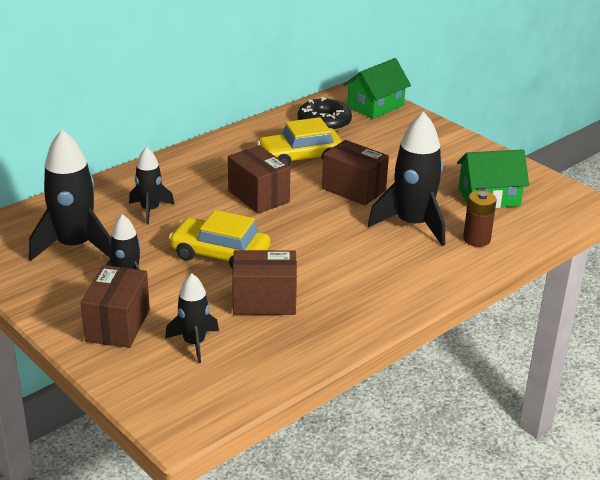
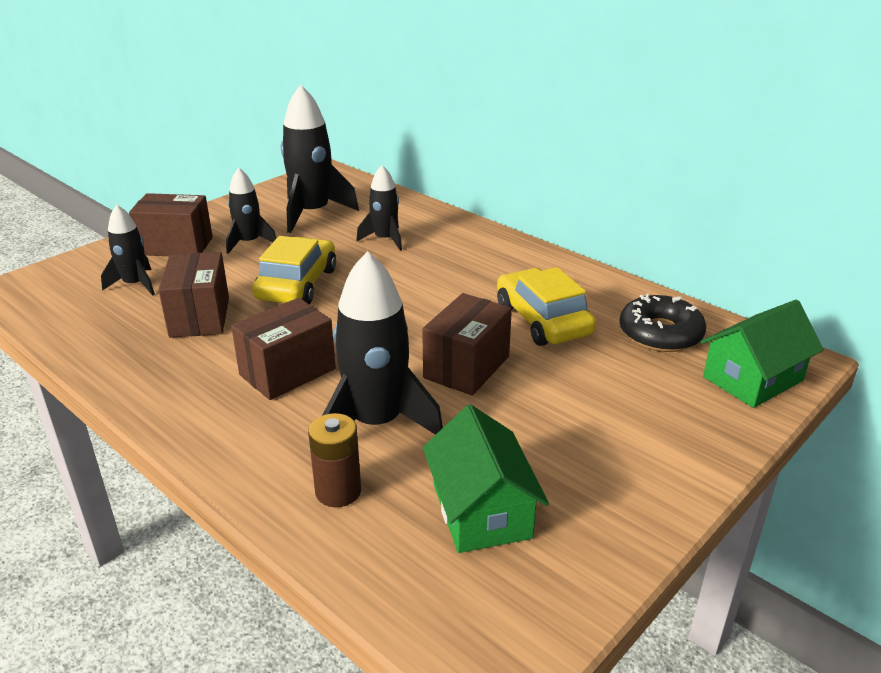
camera: 85 degrees right, 0 degrees up
brown box [228,146,290,214] -> brown box moved to [231,298,336,400]
green house [343,58,411,119] -> green house turned 75 degrees counterclockwise [700,300,824,408]

